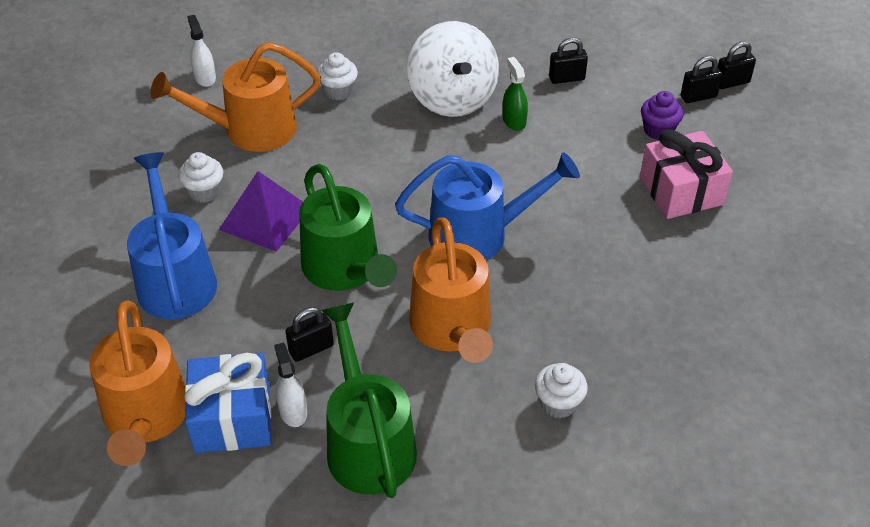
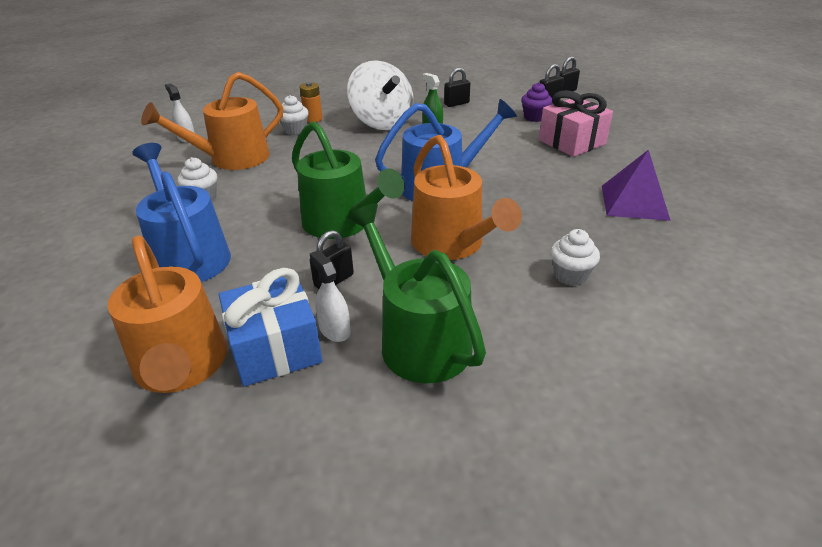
camera: 15 degrees left, 10 degrees down
purple pyramid [219,171,303,252] -> purple pyramid moved to [602,150,671,221]
none -> orange battery [299,82,323,123]

